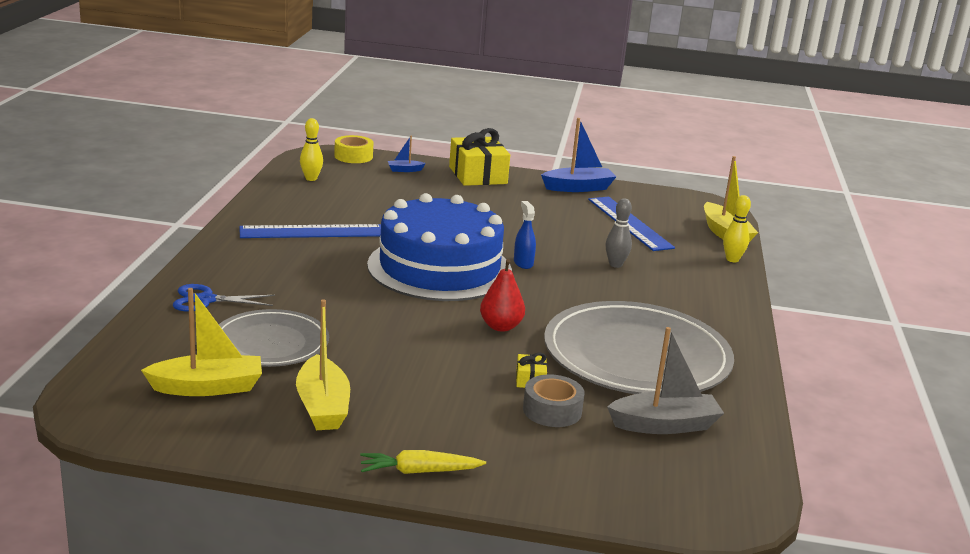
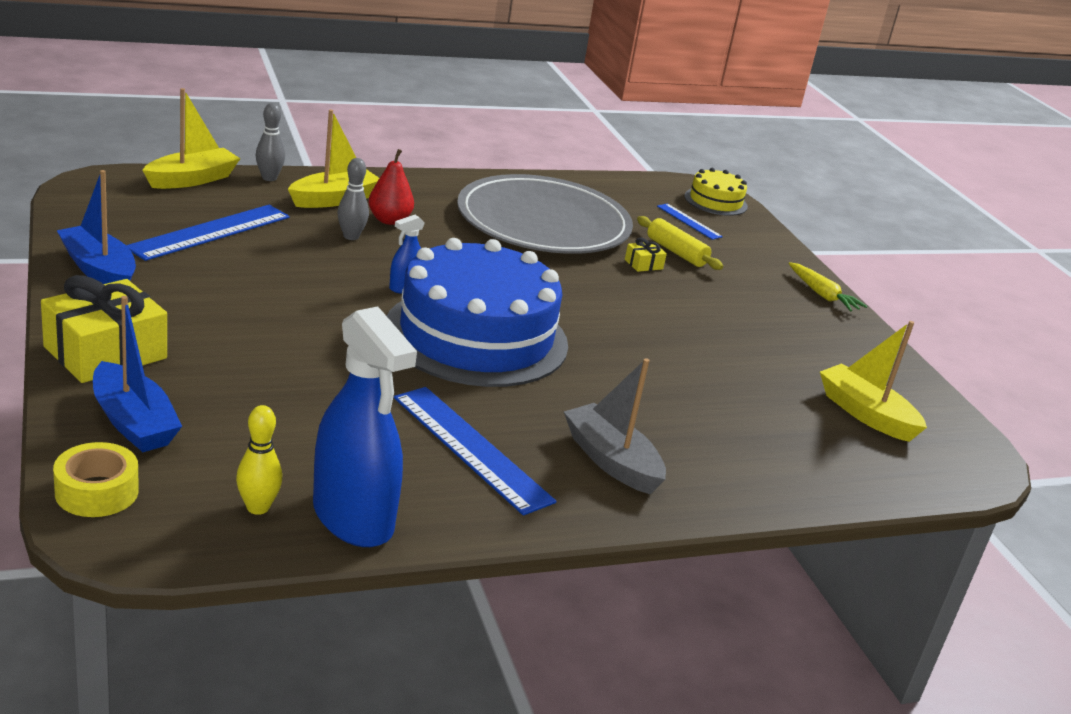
camera: 120 degrees left, 5 degrees up
blue scissors [173,284,275,312] -> none
grey plate [219,309,329,367] -> none
yellow boat [296,299,350,430] -> yellow boat moved to [288,109,379,208]
blue boat [388,136,426,172] -> blue boat [93,296,182,452], size x2.00
red pear [480,259,525,332] -> red pear moved to [369,149,414,225]
grey tape [523,375,585,427] -> yellow rolling pin [637,216,723,270]
grey boat [607,327,724,434] -> grey boat moved to [564,358,666,494]
yellow bowling pin [723,195,751,262] -> grey bowling pin [256,103,285,181]
none -> blue spray bottle [313,306,417,547]
none -> blue ruler [657,204,723,240]
none -> yellow cake [684,168,748,216]

